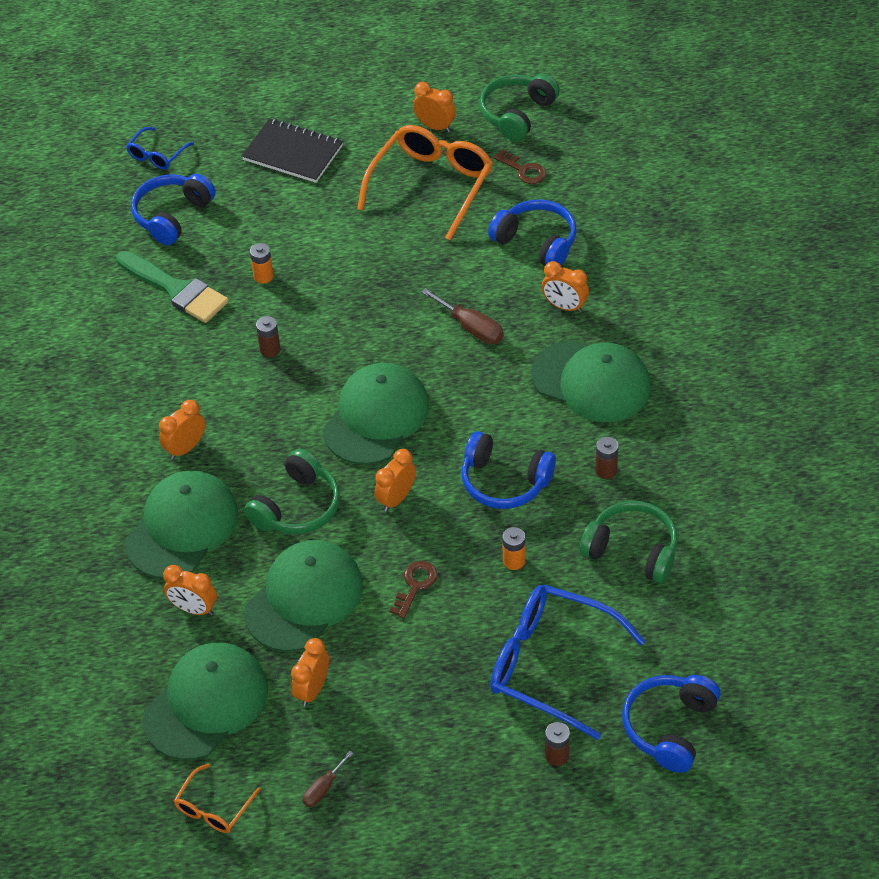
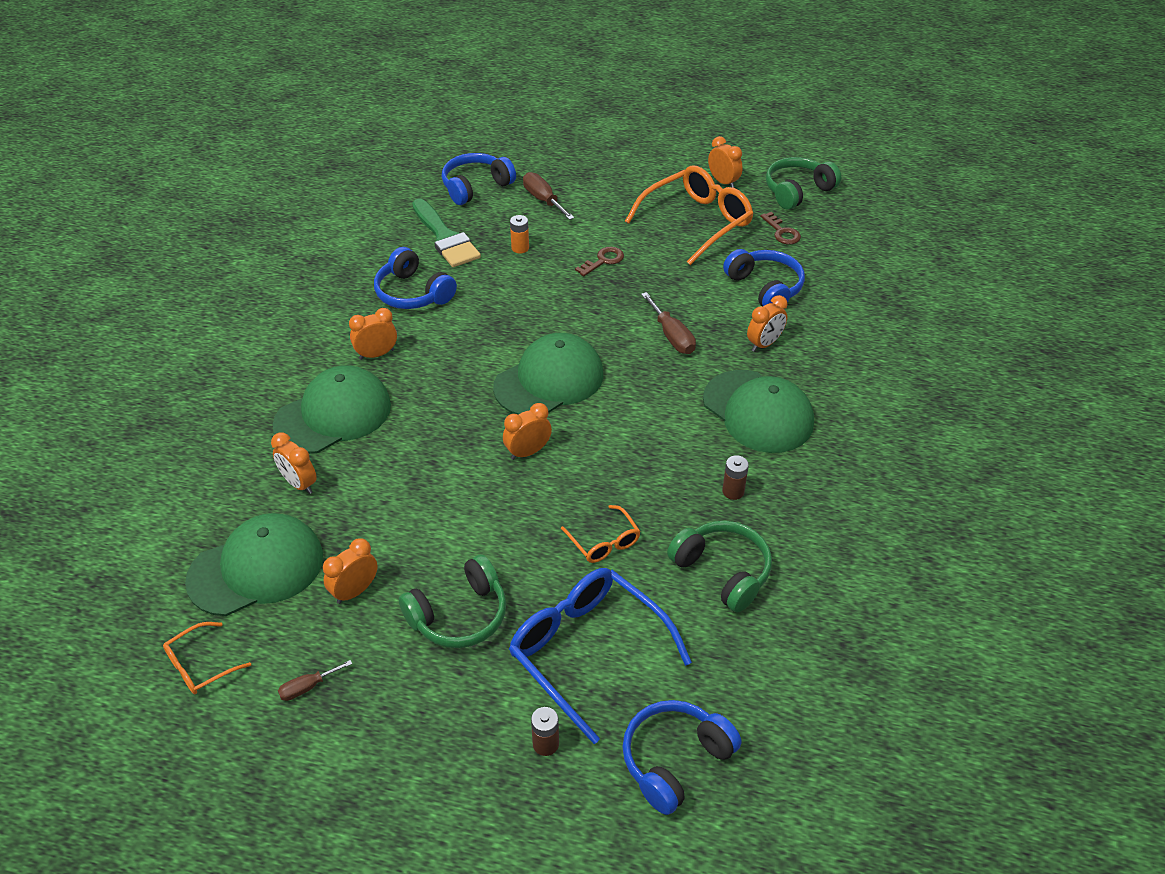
camera: 20 degrees right, 5 degrees down
blue glasses [126,127,194,170] -> none
black notebook [242,118,343,183] -> none
green headphones [244,449,340,534] -> green headphones moved to [399,554,507,648]
green cap [244,540,363,652] -> none
brown battery [256,316,281,357] -> none
brown key [389,561,437,618] -> brown key moved to [575,247,624,276]
blue headphones [462,431,556,509] -> blue headphones moved to [374,247,457,309]
orange battery [502,527,525,570] -> orange glasses [561,505,641,563]
orange clock [542,261,589,313] -> orange clock turned 90 degrees counterclockwise [747,295,788,352]
none -> brown screwdriver [523,172,574,220]

